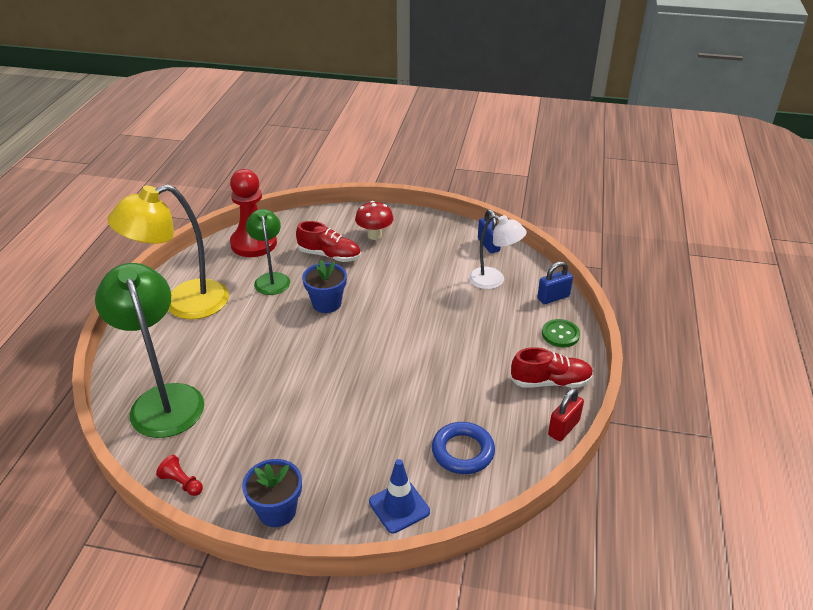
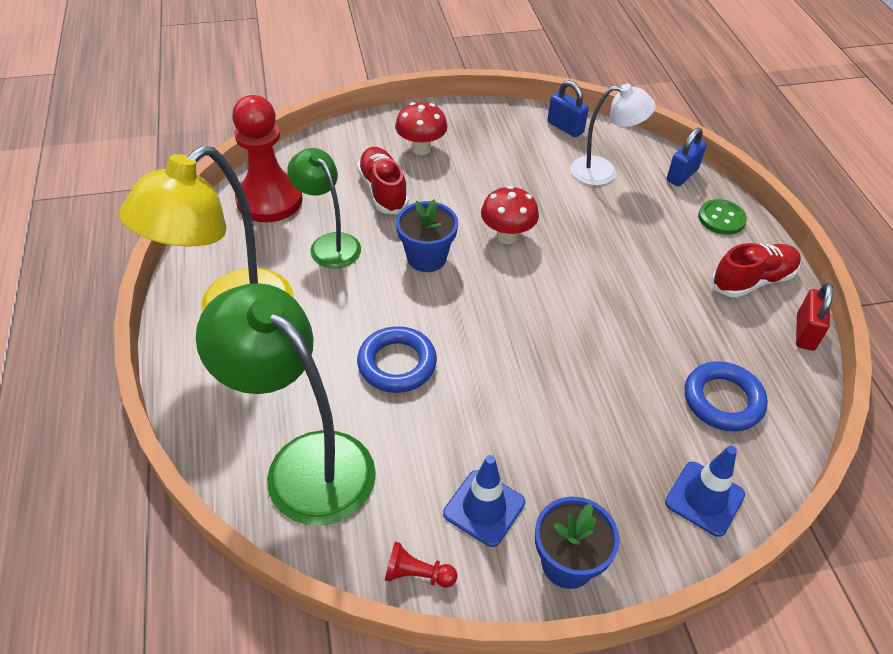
camera: 25 degrees left, 10 degrees up
red shoe [296,221,361,262] -> red shoe turned 105 degrees counterclockwise [357,147,409,214]
none -> blue ring [357,326,437,393]
none -> blue traffic cone [443,455,525,547]
none -> red mushroom [481,186,539,244]

